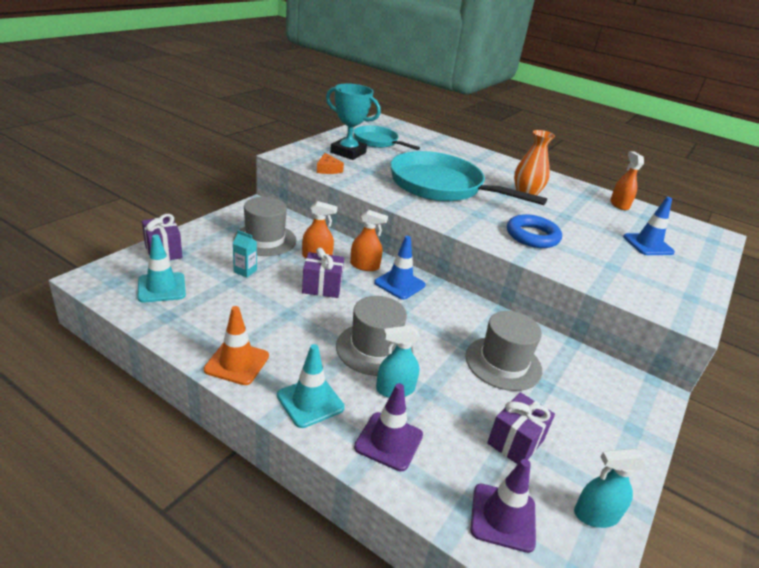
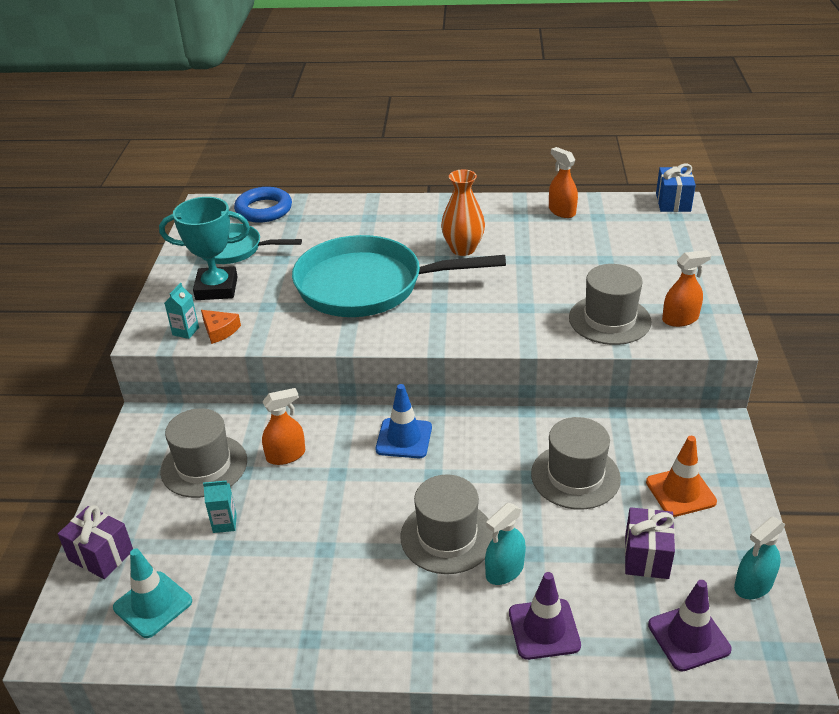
camera: 25 degrees left, 5 degrees up
orange traffic cone [204,306,269,385] -> orange traffic cone moved to [646,436,717,517]
turquoise traffic cone [277,344,345,428] -> none
purple gift [302,248,344,298] -> none
orange spray bottle [350,210,388,271] -> orange spray bottle moved to [662,250,712,327]
blue ring [507,214,562,248] -> blue ring moved to [234,187,292,223]
blue traffic cone [623,197,675,255] -> none
none -> turquoise carton [164,283,199,339]
none -> grey hat [569,264,652,345]
none -> blue gift [656,163,696,212]

